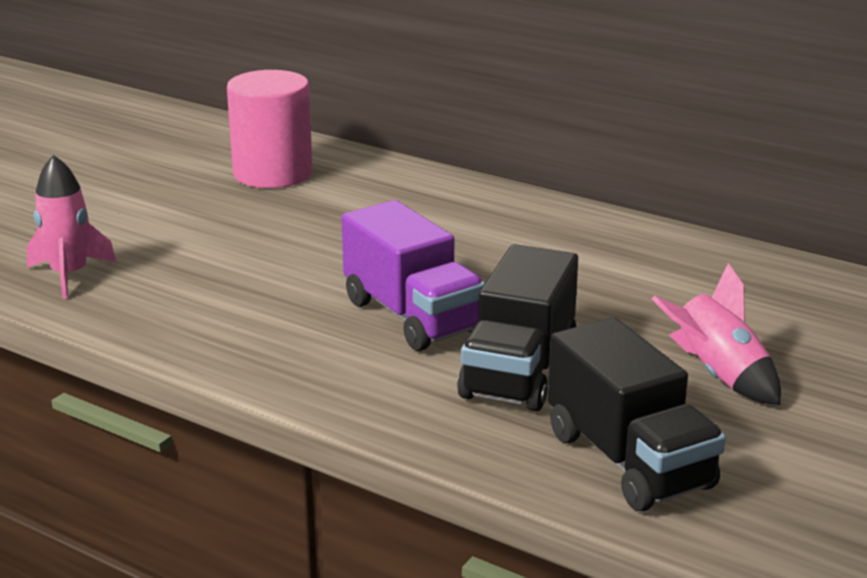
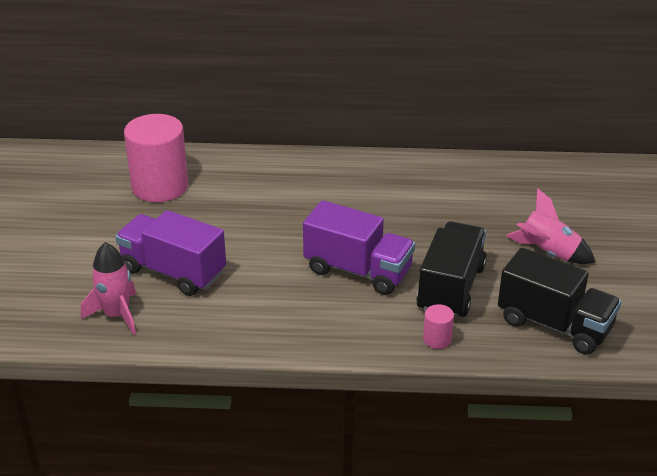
camera: 30 degrees left, 10 degrees up
black truck [457,244,578,411] -> black truck turned 150 degrees counterclockwise [416,221,487,317]
none -> purple truck [115,210,226,296]
none -> pink cylinder [423,304,454,349]

